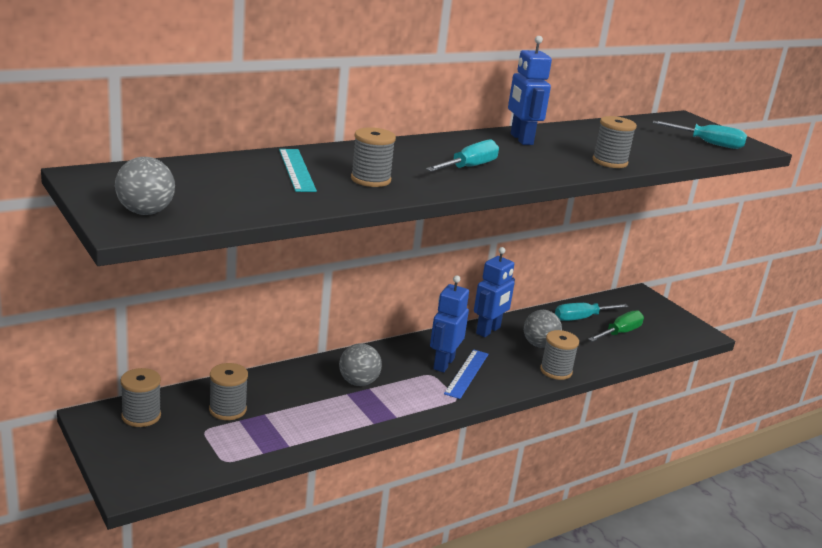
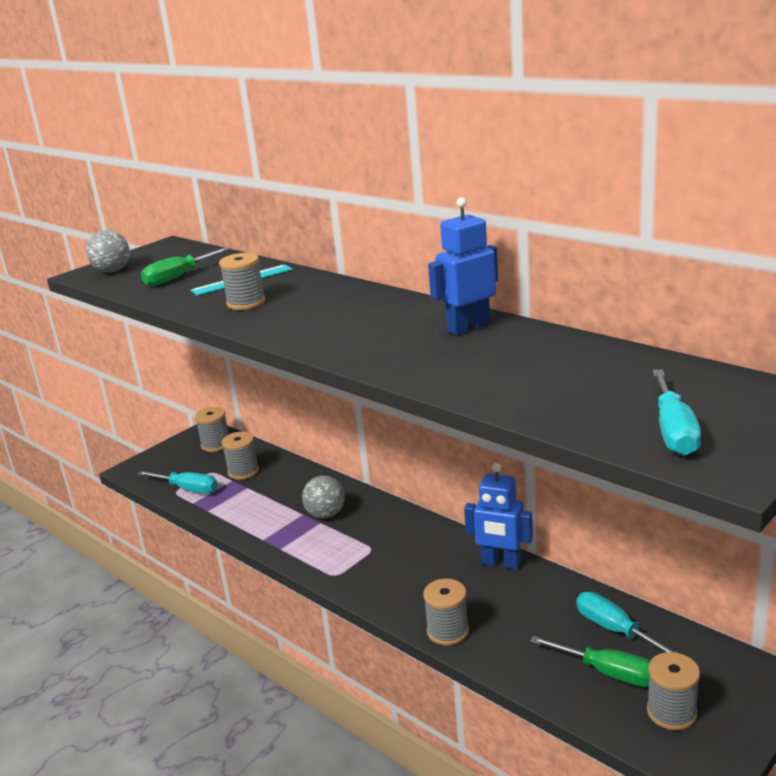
camera: 80 degrees right, 0 degrees up
turquoise screwdriver [426,140,499,172] -> turquoise screwdriver moved to [138,471,218,494]
blue robot [430,275,469,372] -> none
blue ruler [444,349,488,399] -> none
grey ball [524,310,562,348] -> none
grey spool [593,116,637,168] -> grey spool moved to [647,652,700,730]
none -> green screwdriver [141,248,229,286]

